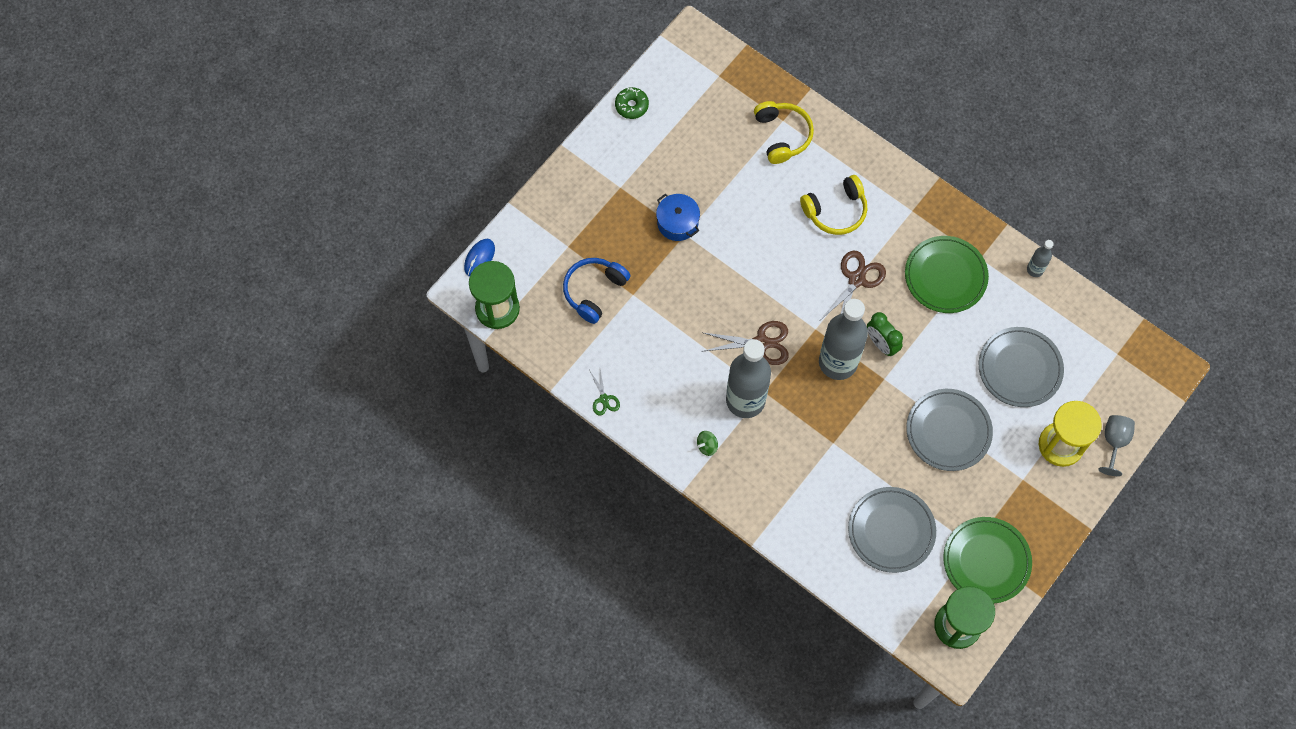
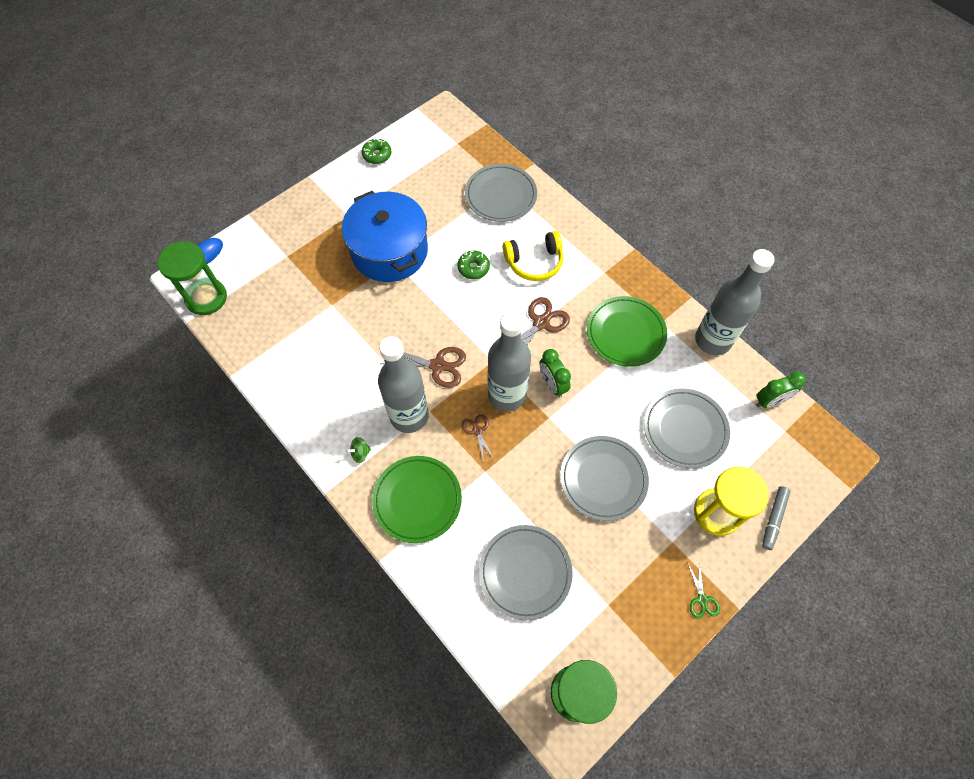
camera: 10 degrees right, 5 degrees down
blue headphones [563,258,631,324] -> none
green scissors [589,370,620,416] -> green scissors moved to [687,561,720,619]
blue pot [656,194,700,241] -> blue pot [342,191,428,282], size x2.04
yellow headphones [754,101,814,164] -> grey plate [465,164,537,222]
green plate [943,517,1032,603] -> green plate moved to [372,456,462,543]
grey bottle [1027,240,1054,277] -> grey bottle [695,249,775,355], size x2.24
grey goblet [1098,415,1135,476] -> grey marker [762,486,791,550]
none -> green donut [458,251,490,279]
none -> brown scissors [462,415,494,462]
none -> green clock [756,372,806,408]

